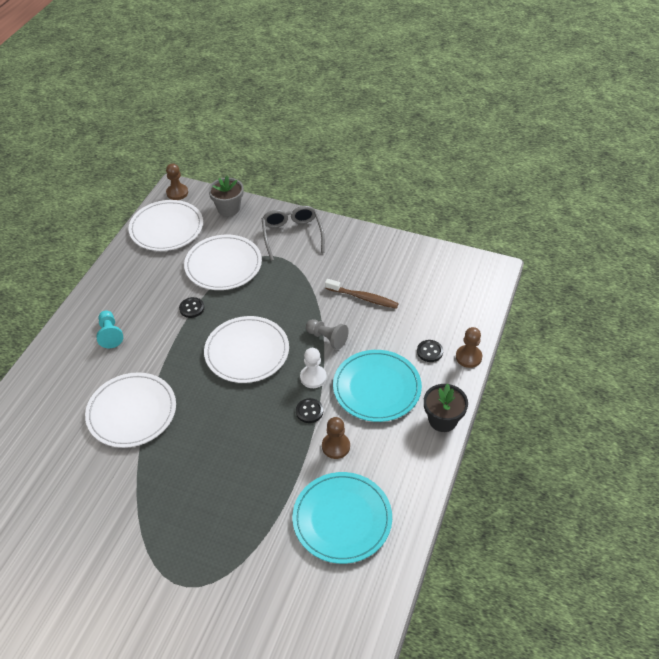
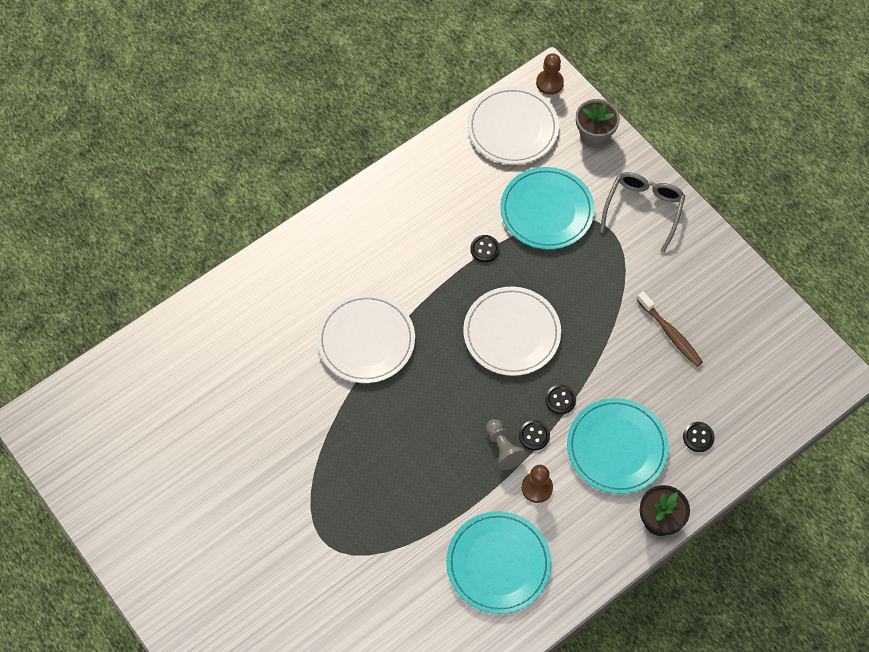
camera: 30 degrees right, 15 degrees up
turquoise pawn [96,311,123,348] -> none
white plate [184,235,262,290] -> turquoise plate [500,167,595,249]
white pawn [300,348,327,388] -> black button [545,385,576,414]
grey pawn [306,319,349,350] -> grey pawn moved to [486,419,527,470]
brown pawn [456,327,482,368] -> none

